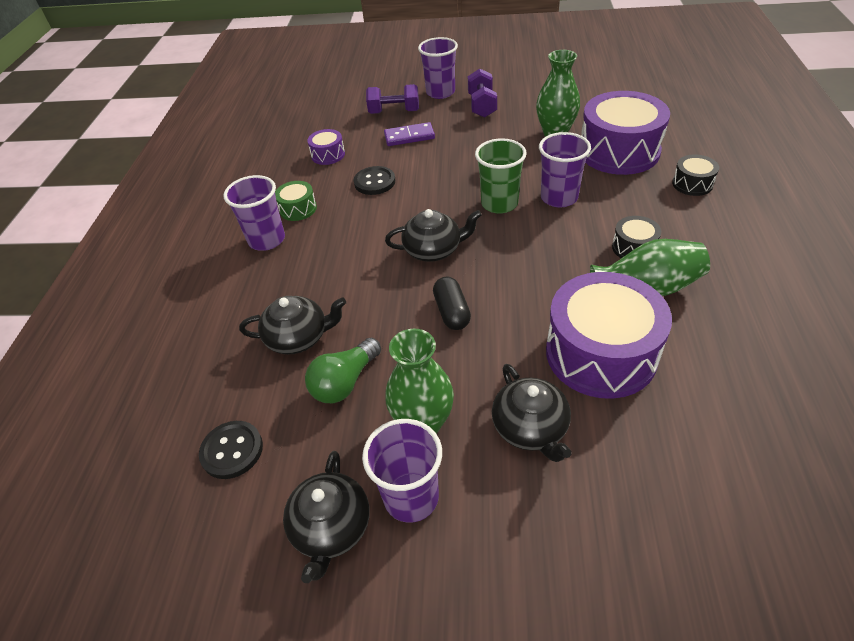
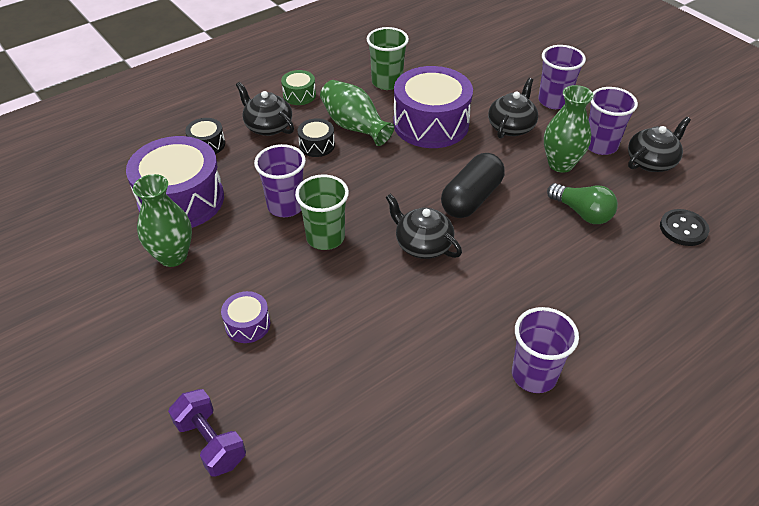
camera: 135 degrees left, 0 degrees up
black teapot [239,296,346,354] -> black teapot moved to [236,82,294,136]
green drum [275,181,317,221] -> green drum moved to [281,70,316,105]
green light bulb [305,338,381,403] -> green light bulb turned 45 degrees clockwise [547,183,618,224]
purple drum [307,129,345,165] -> purple drum moved to [221,291,270,343]
black button [354,166,395,195] -> none
purple domino [384,122,435,146] -> none
purple cup [418,37,458,99] -> purple cup moved to [538,45,586,109]
black capsule [433,277,471,330] -> black capsule [441,153,505,218], size x1.59
purple dumbbell [468,68,497,118] -> none
none -> green cup [367,27,409,90]

